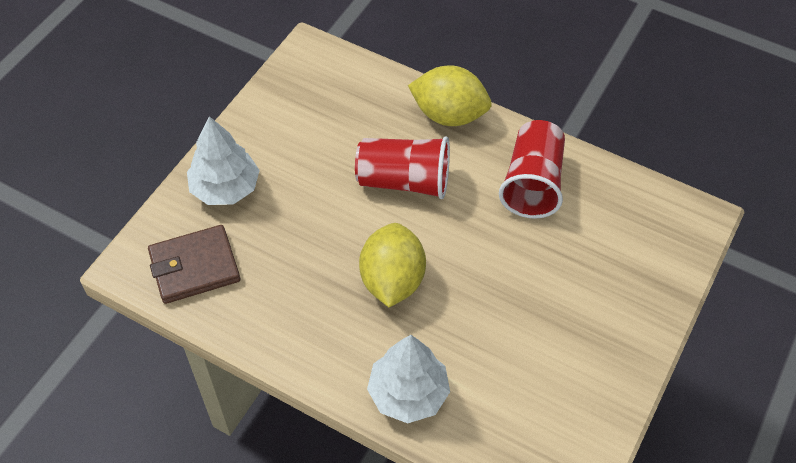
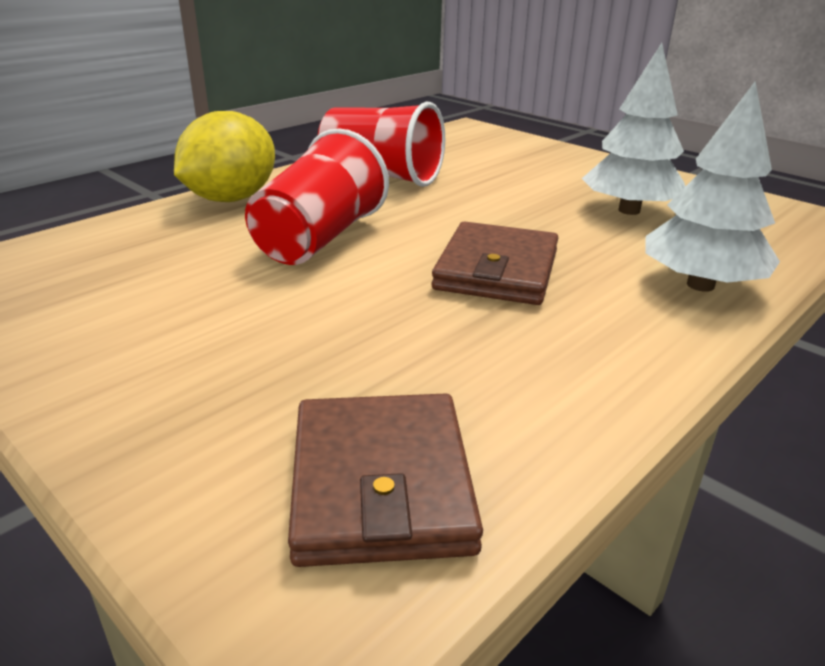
camera: 75 degrees left, 25 degrees down
white tree [187,116,260,205] -> white tree moved to [582,43,685,215]
yellow lemon [359,223,426,307] -> brown wallet [432,221,558,305]

